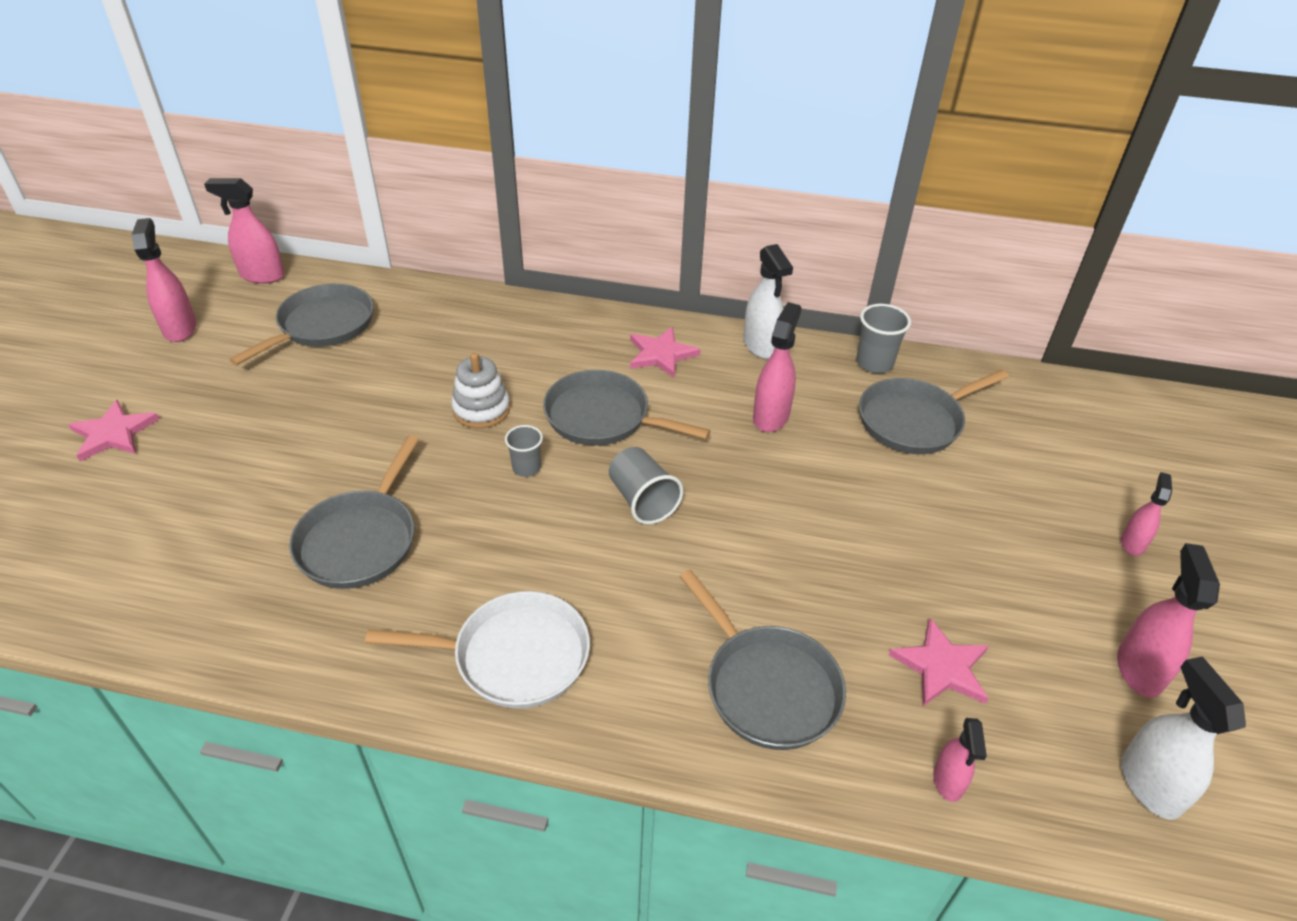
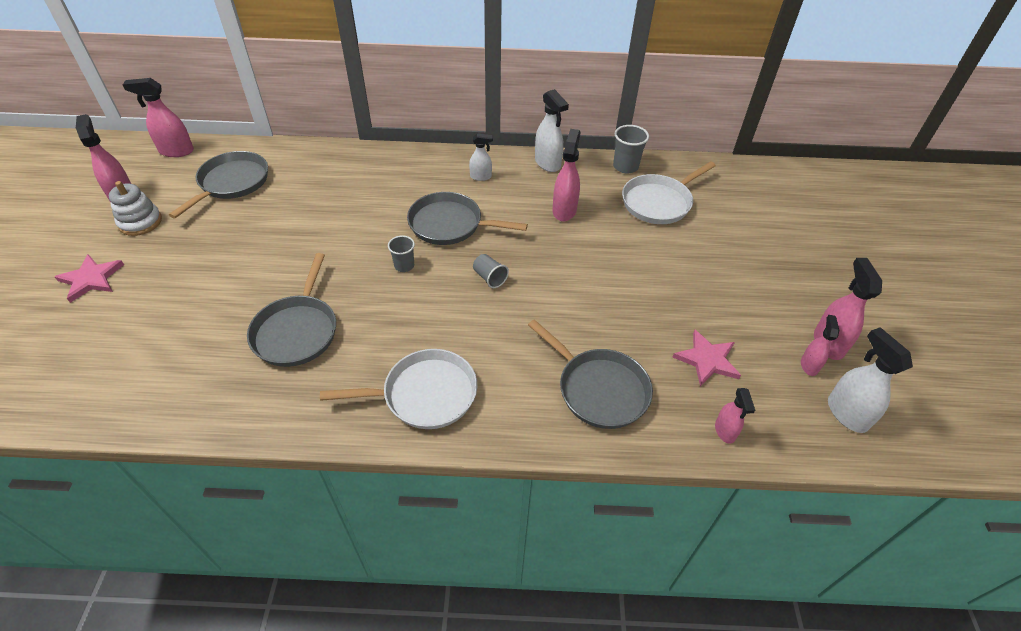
camera: 10 degrees left, 5 degrees up
white stacking toy [451,353,510,428] -> white stacking toy moved to [109,181,162,236]
grey cup [609,447,684,524] -> grey cup [473,254,509,288], size x0.66
pink star [630,327,701,378] -> white spray bottle [469,133,493,181]
grey pan [859,369,1009,454] -> white pan [622,161,716,224]
pink spray bottle [1121,472,1172,556] -> pink spray bottle moved to [801,315,839,376]

